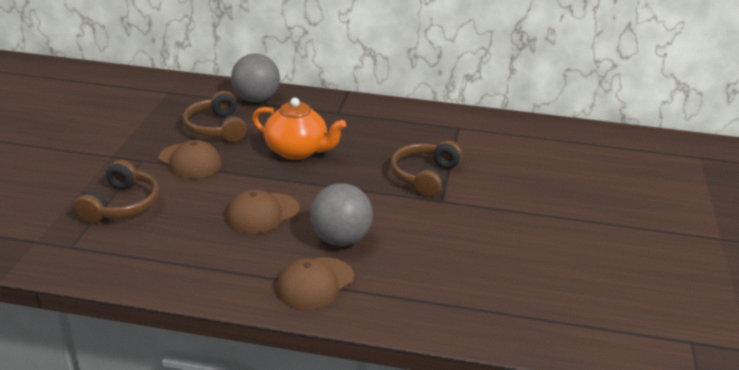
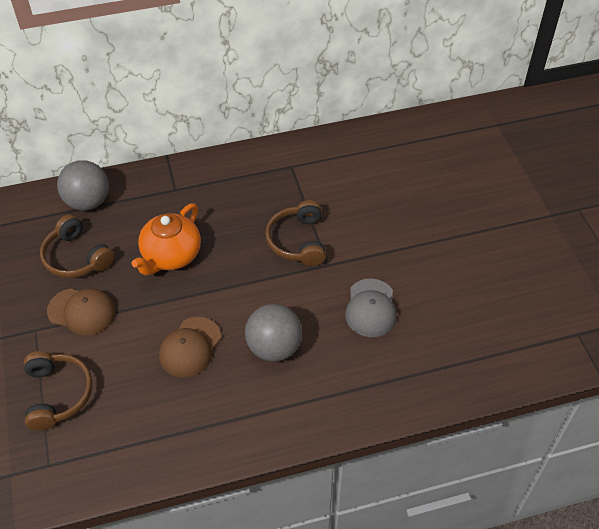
camera: 25 degrees left, 20 degrees up
orange teapot [252,98,346,160] -> orange teapot turned 120 degrees clockwise [132,203,201,276]
brown cap [276,257,354,310] -> none
none -> grey cap [345,279,397,337]

